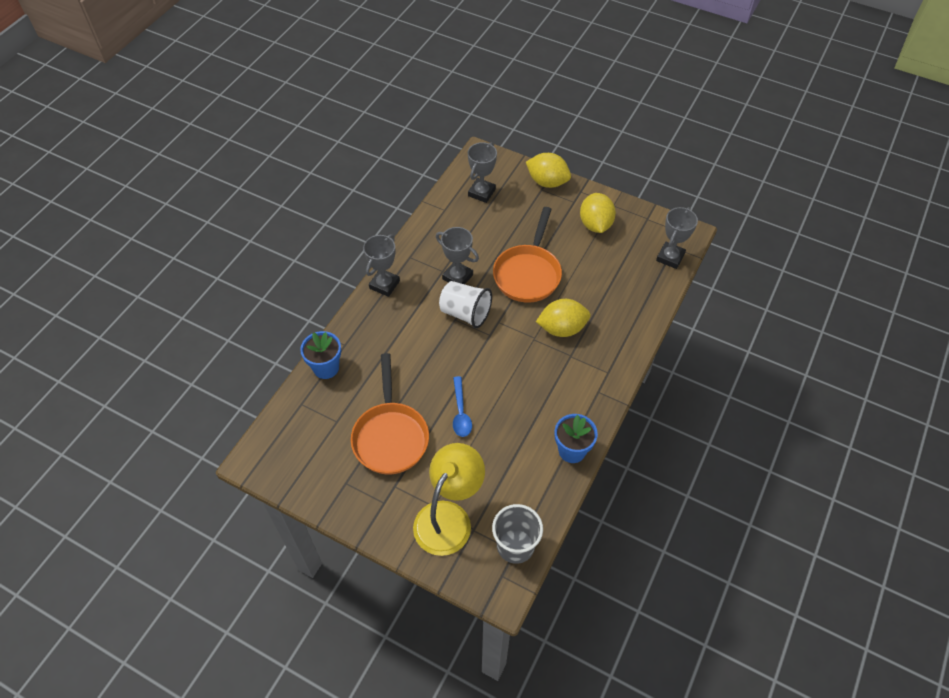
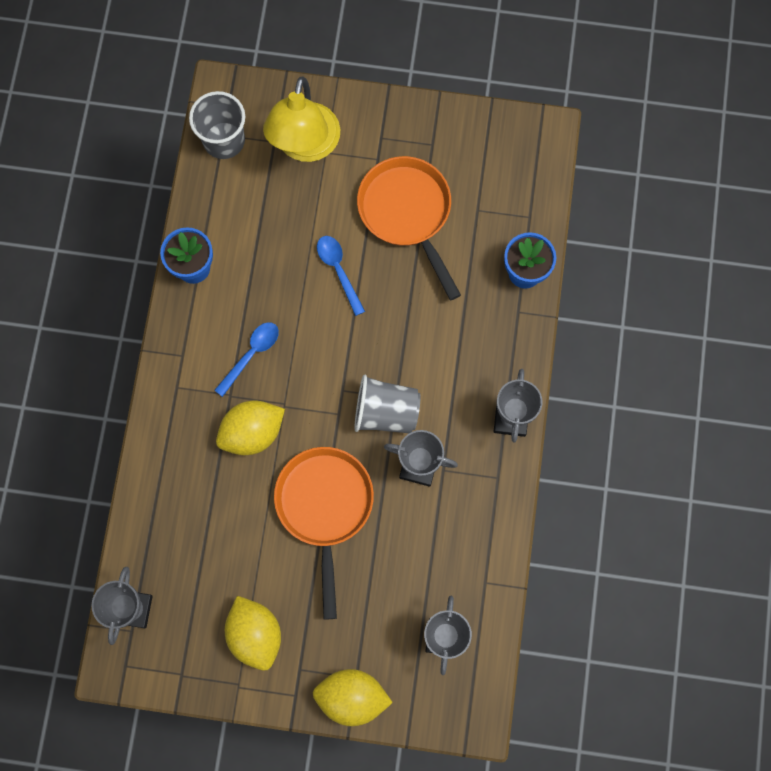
camera: 160 degrees right, 20 degrees up
white cup [439,281,492,328] -> grey cup [354,375,421,433]
none -> blue spoon [214,322,279,397]

